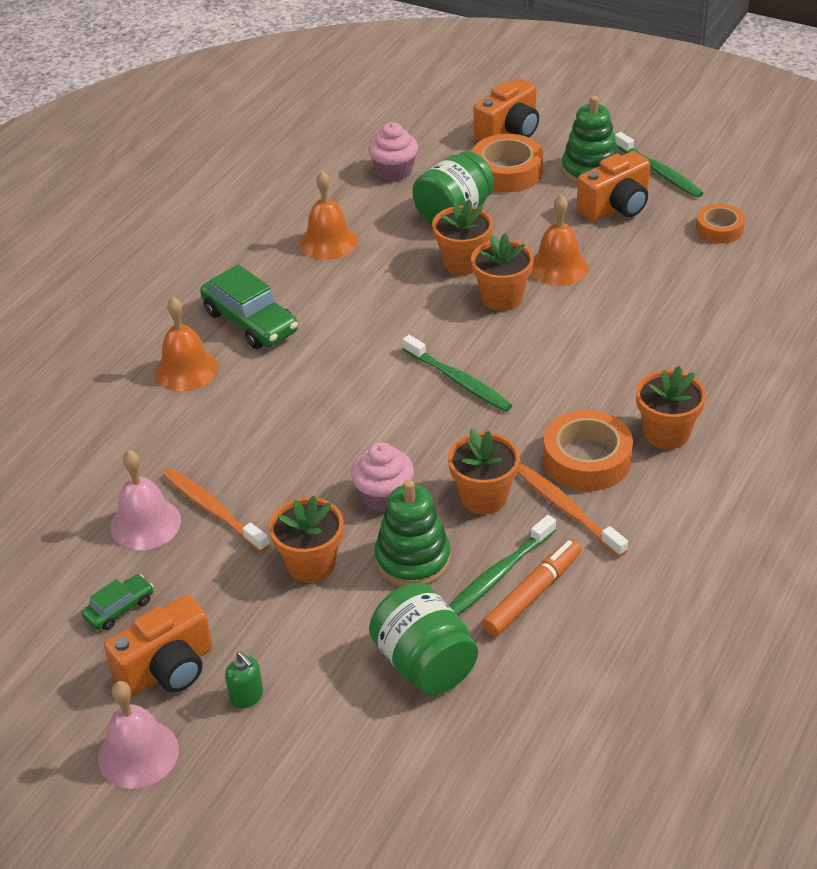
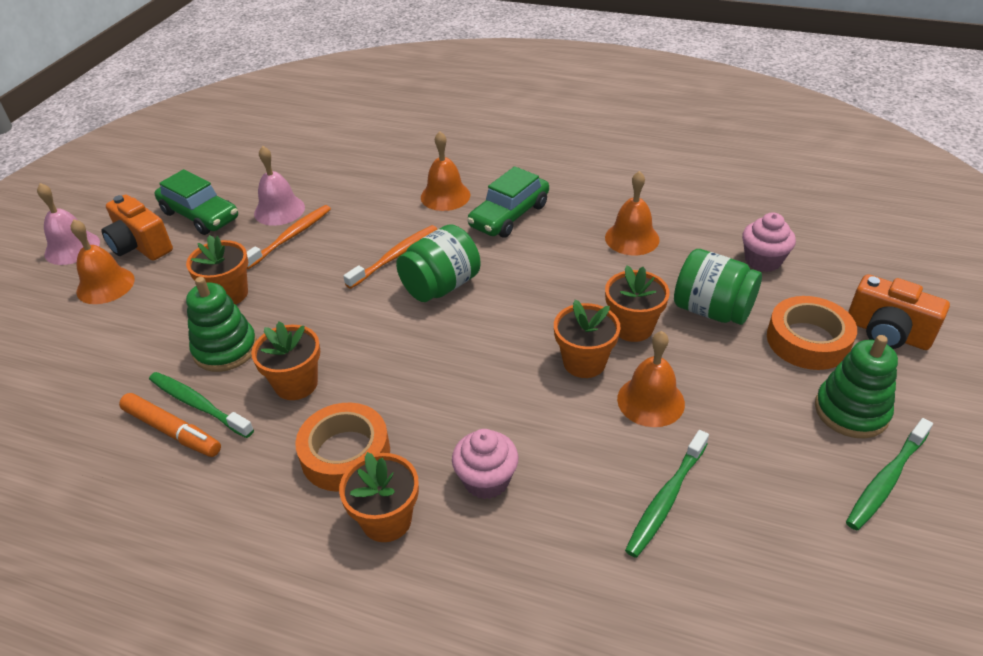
camera: 80 degrees right, 0 degrees up
green car [82,574,154,630] -> green car [155,169,238,235], size x1.89
green soap dispenser [225,652,263,709] -> orange bell [71,219,135,304]
pink cupcake [351,442,414,512] -> pink cupcake moved to [452,429,519,499]
green jar [369,583,478,695] -> green jar moved to [396,224,481,302]
green toothbrush [403,335,512,412] -> green toothbrush moved to [625,430,709,558]
orange toothbrush [517,464,628,557] -> orange toothbrush moved to [343,225,437,289]
orange camera [577,151,650,221] -> none
orange tape [696,204,745,243] -> none

